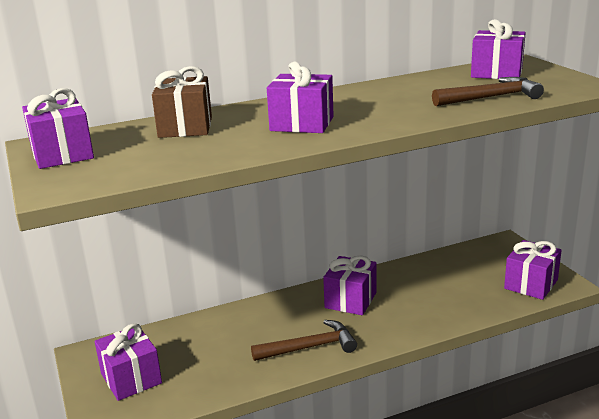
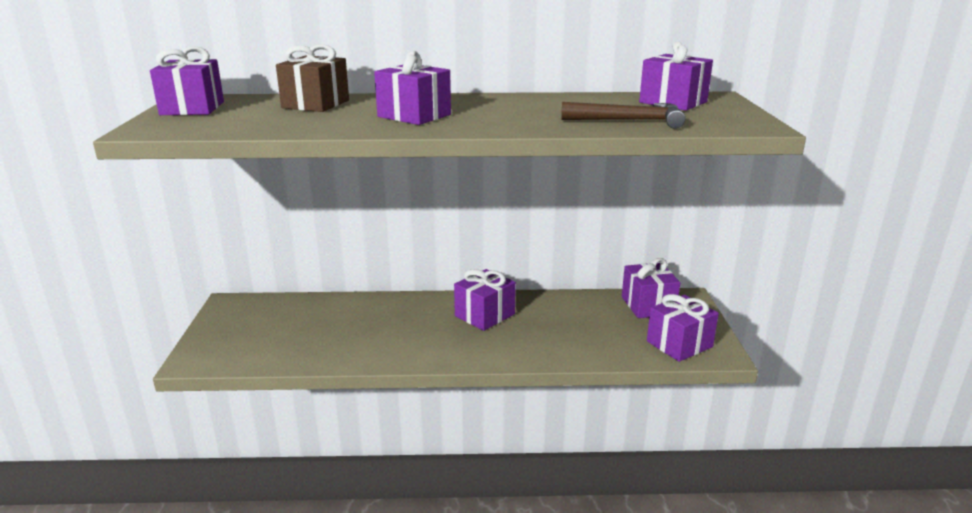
camera: 20 degrees right, 0 degrees up
purple gift [95,323,162,401] -> purple gift moved to [622,258,680,318]
brown hammer [251,320,357,361] -> none

